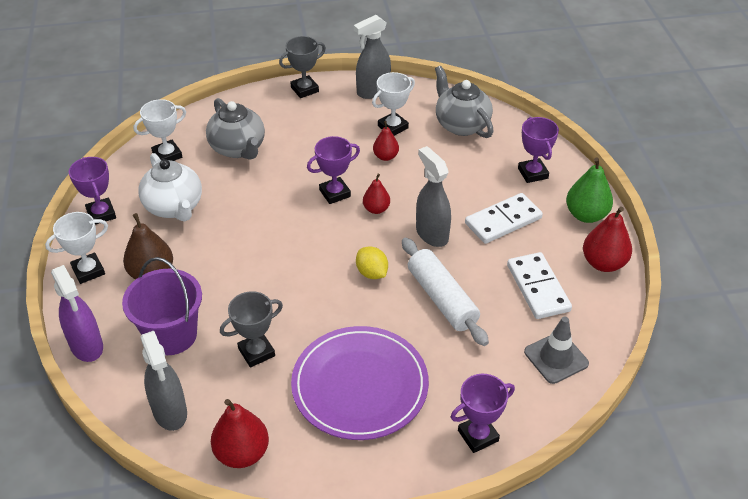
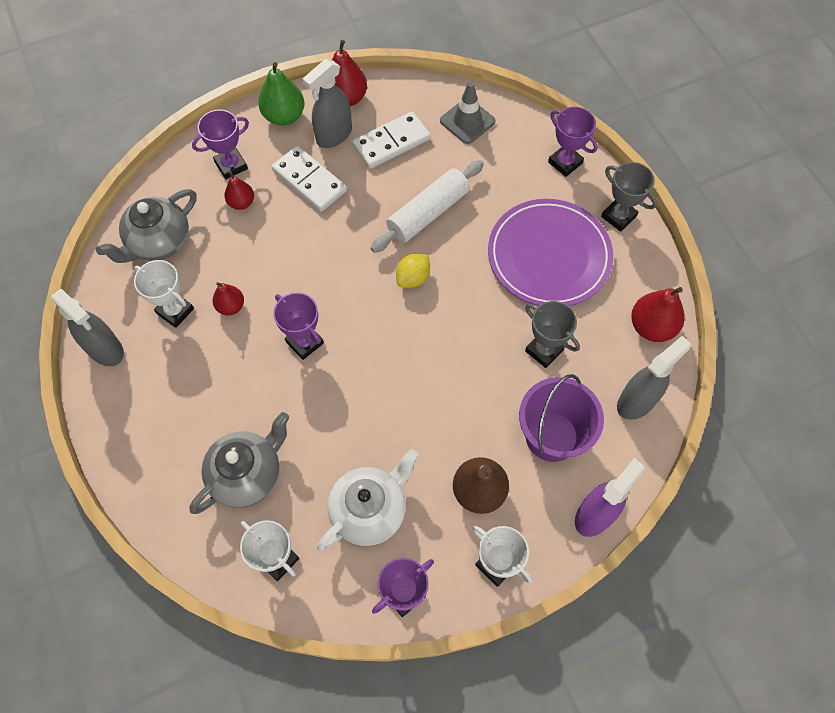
camera: 105 degrees left, 20 degrees up
grey trophy [279,36,326,98] -> grey trophy moved to [601,162,657,232]
red pear [363,174,390,214] -> red pear moved to [224,171,254,210]
grey spray bottle [416,146,451,247] -> grey spray bottle moved to [303,59,352,148]

